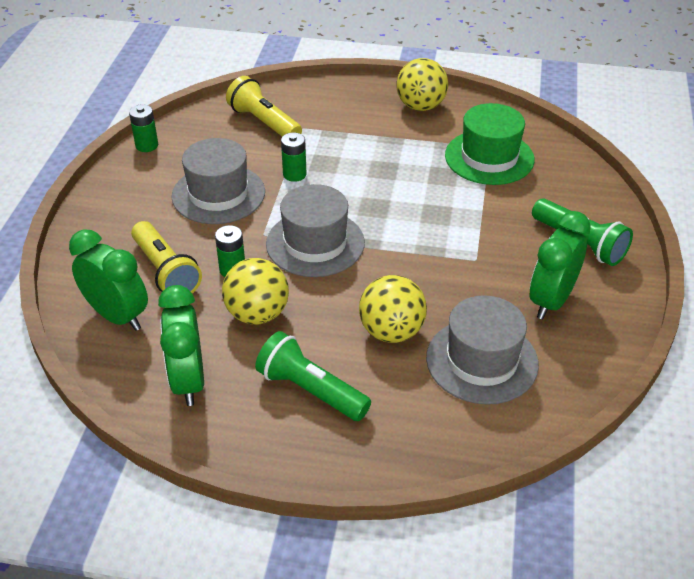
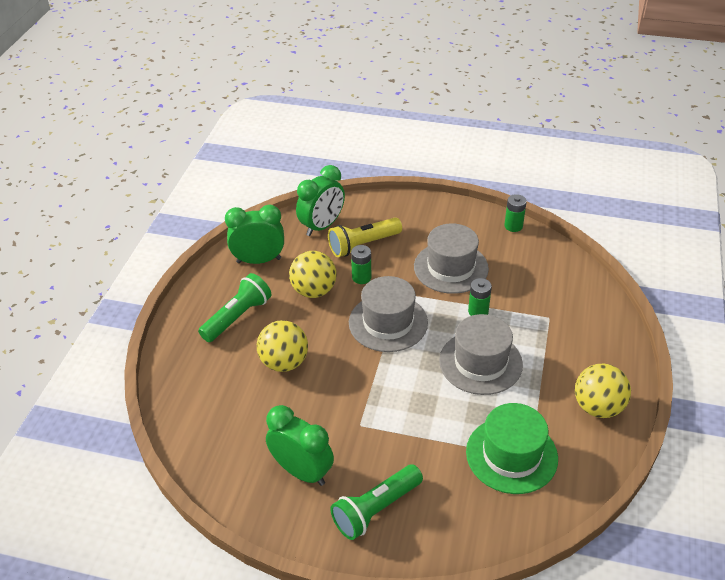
camera: 95 degrees right, 0 degrees up
yellow flashlight [226,76,302,137] -> none
grey hat [426,295,539,405] -> grey hat moved to [439,314,523,395]

